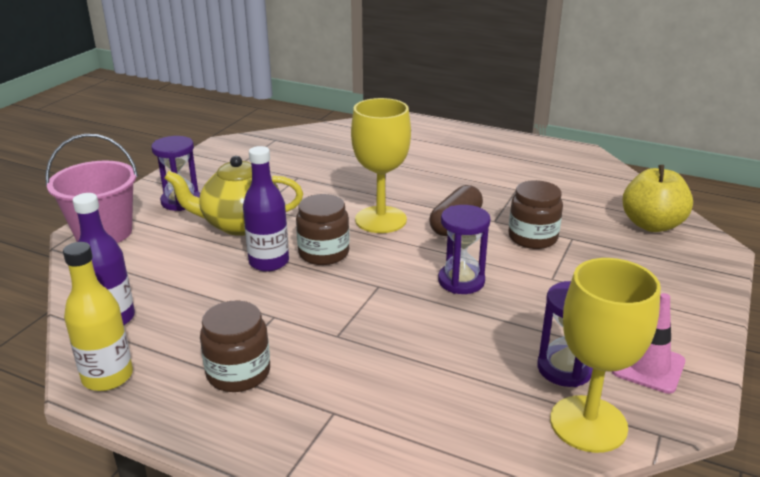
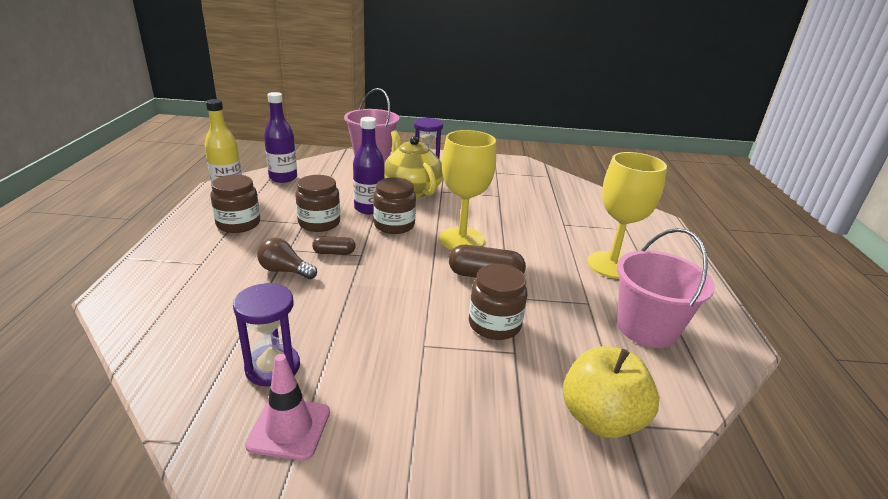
camera: 65 degrees right, 0 degrees up
purple hourglass [438,205,490,294] -> none
yellow goblet [550,258,661,453] -> yellow goblet moved to [588,152,667,279]
none -> brown light bulb [257,238,317,279]
none -> brown jar [295,175,340,232]
none -> brown capsule [312,237,356,254]
none -> pink bucket [617,228,715,348]

